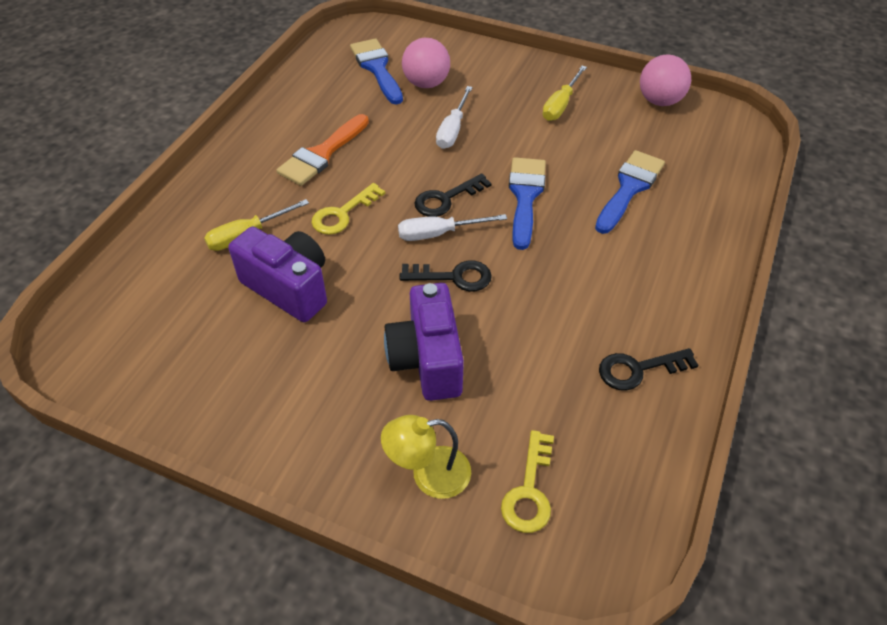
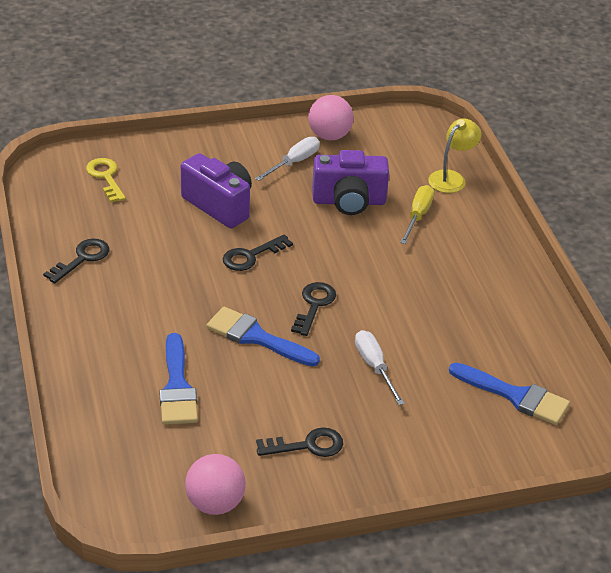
camera: 140 degrees right, 10 degrees down
orange brush [276,114,369,186] -> none
yellow key [311,183,385,235] -> none
yellow lamp [381,415,471,499] -> yellow lamp moved to [428,119,481,193]
white screwdriver [398,214,507,241] -> white screwdriver moved to [255,137,320,181]
pink ball [402,38,450,88] -> pink ball moved to [308,95,354,140]
blue brush [509,157,546,250] -> blue brush turned 150 degrees clockwise [206,307,320,367]
yellow screwdriver [542,66,587,121] -> black key [256,427,343,457]

